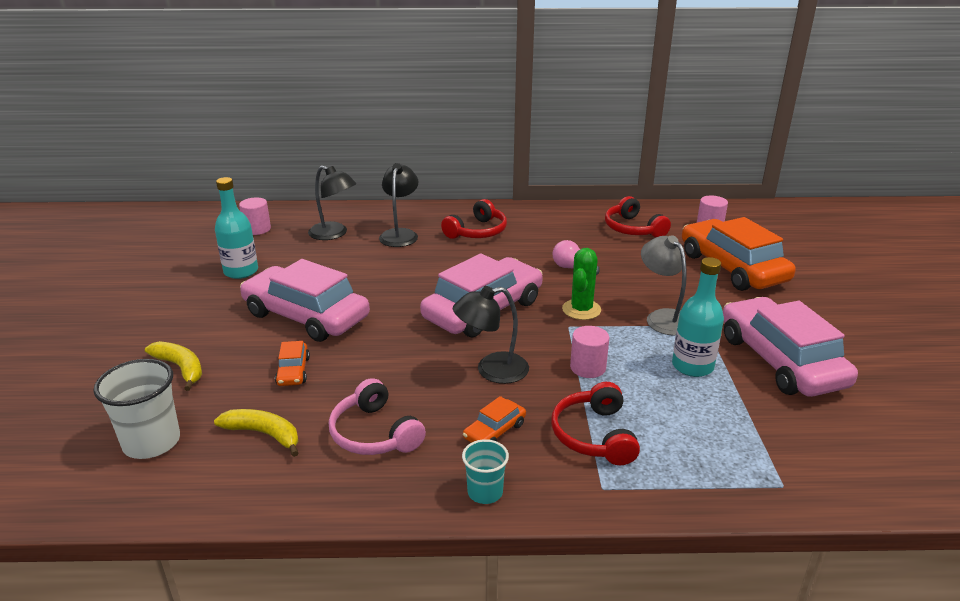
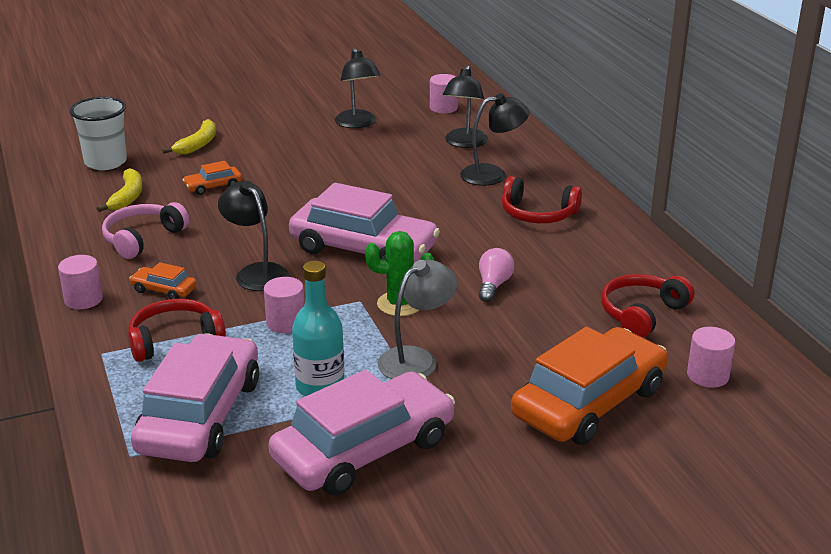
camera: 70 degrees right, 0 degrees up
turquoise bottle [215,177,258,279] -> black lamp [335,48,381,128]
pink car [240,259,370,342] -> pink car moved to [131,333,259,462]
turquoise cup [462,439,509,504] -> pink cylinder [58,255,103,309]

